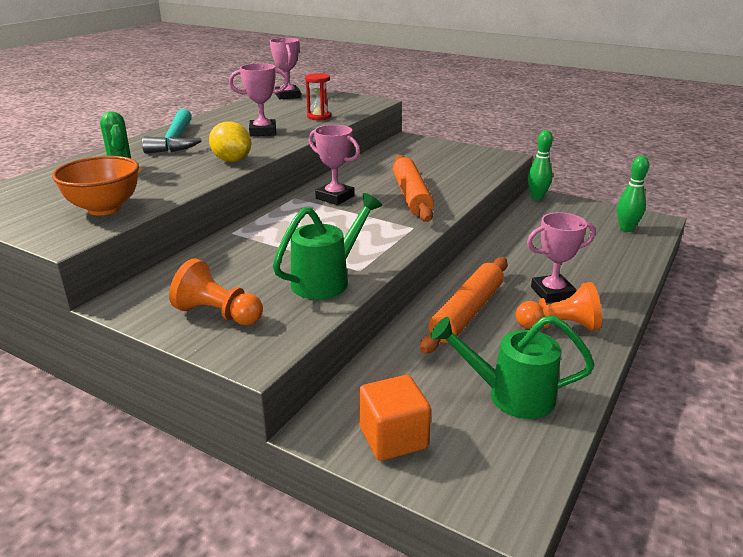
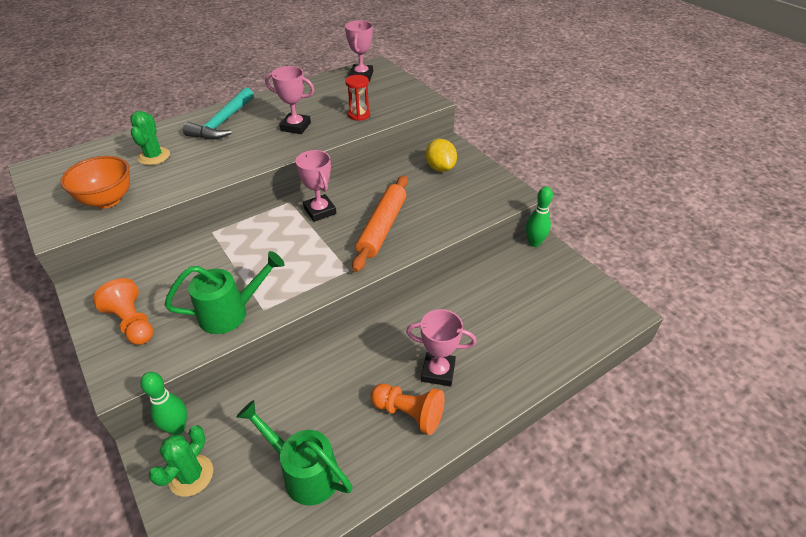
camera: 25 degrees right, 15 degrees up
yellow lemon [209,121,252,162] -> yellow lemon moved to [425,139,457,172]
orange cube [359,375,431,461] -> green cactus [148,425,213,497]
orange rolling pin [420,257,508,354] -> none
green bowling pin [617,156,649,232] -> green bowling pin moved to [140,372,187,435]

